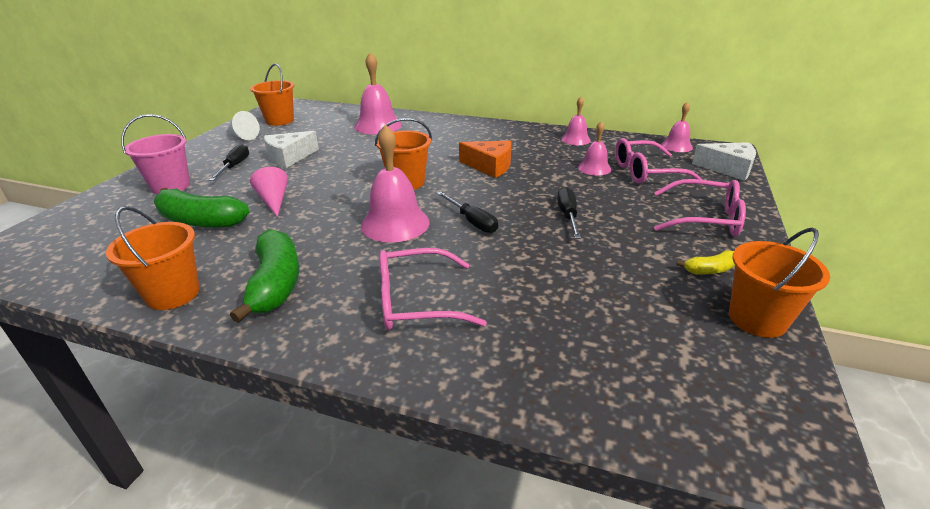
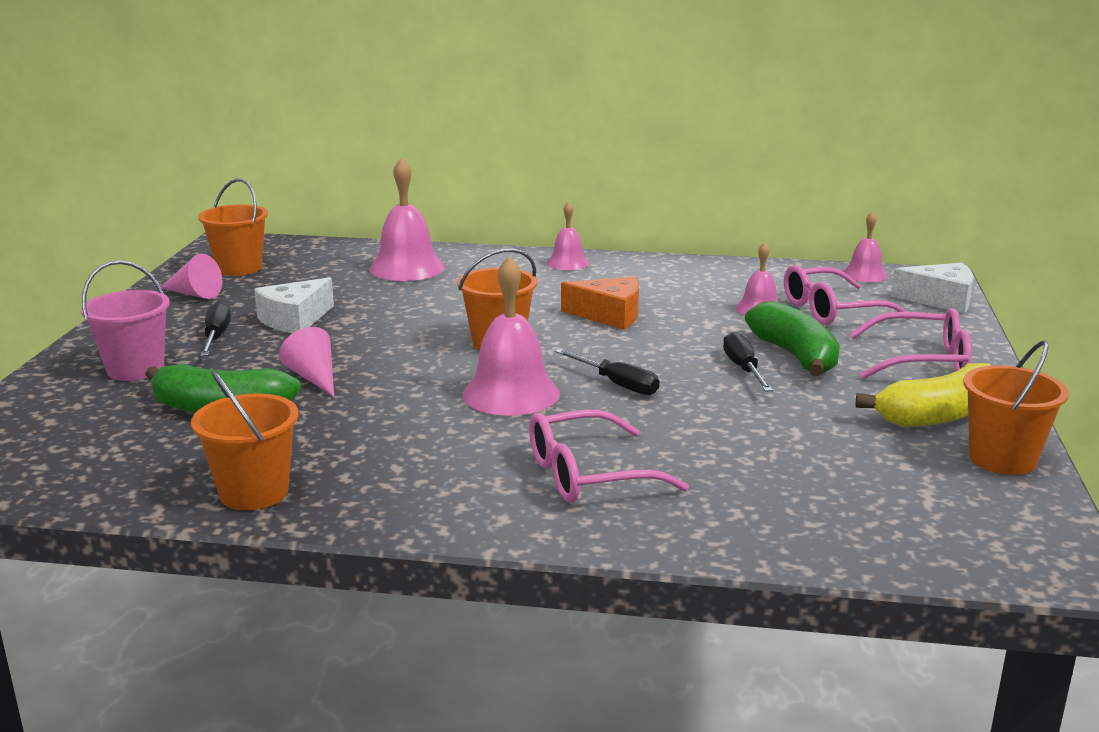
camera: 10 degrees left, 10 degrees down
white cone [226,111,259,140] -> pink cone [161,254,223,299]
green banana [230,229,299,323] -> green banana moved to [745,301,840,376]
pink bell [561,97,591,145] -> pink bell moved to [547,201,589,270]
yellow banana [676,250,735,275] -> yellow banana [855,363,992,427], size x2.03

